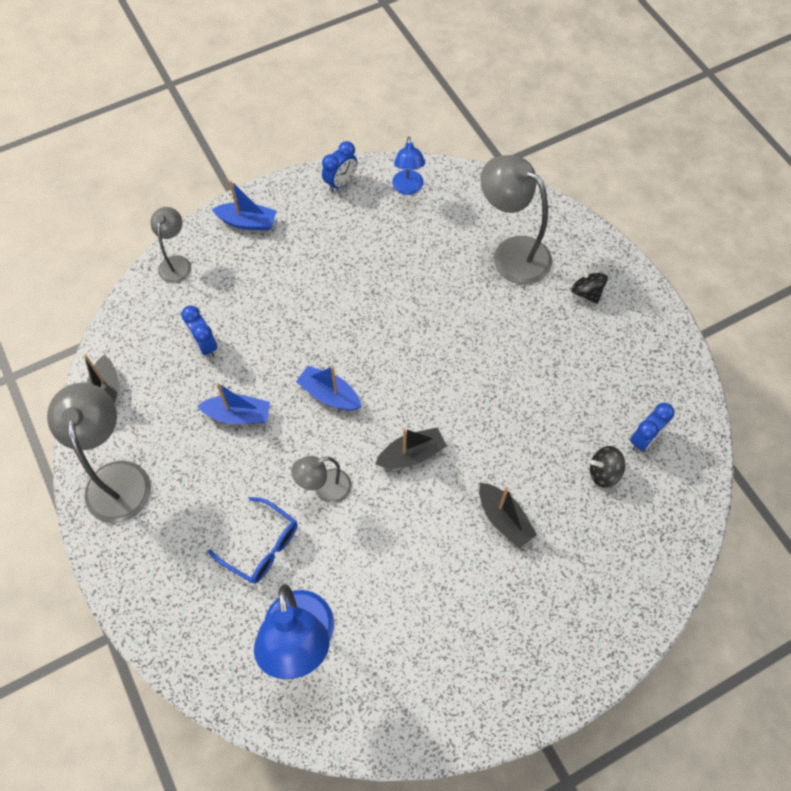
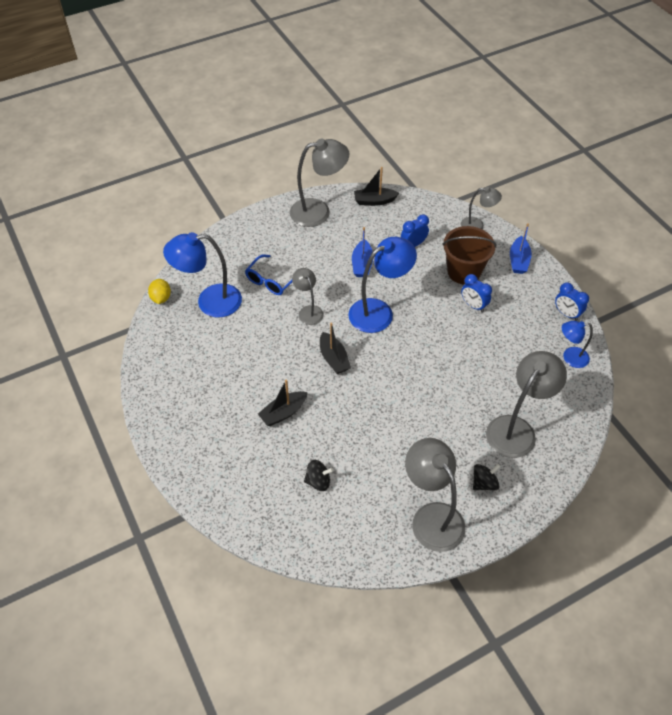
camera: 90 degrees right, 10 degrees down
blue boat [296,366,362,410] -> blue lamp [348,237,417,333]
black spinning top [590,446,625,488] -> black spinning top turned 90 degrees clockwise [304,460,334,491]
blue clock [630,403,675,451] -> blue clock moved to [461,274,492,312]
none -> yellow lemon [148,279,171,304]
none -> grey lamp [405,438,465,552]
none -> brown bucket [442,226,497,285]

